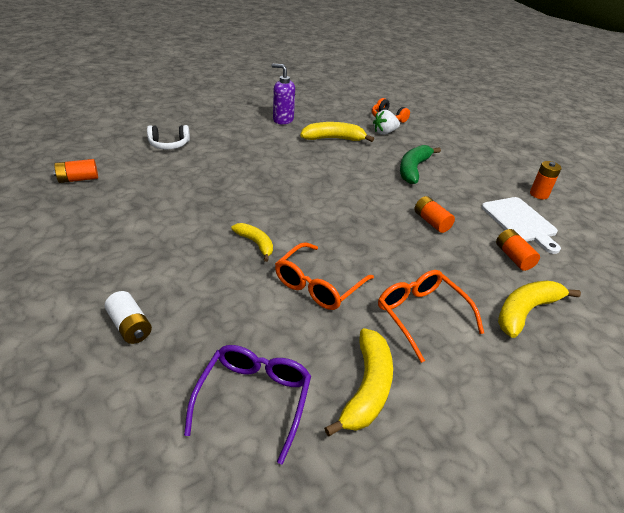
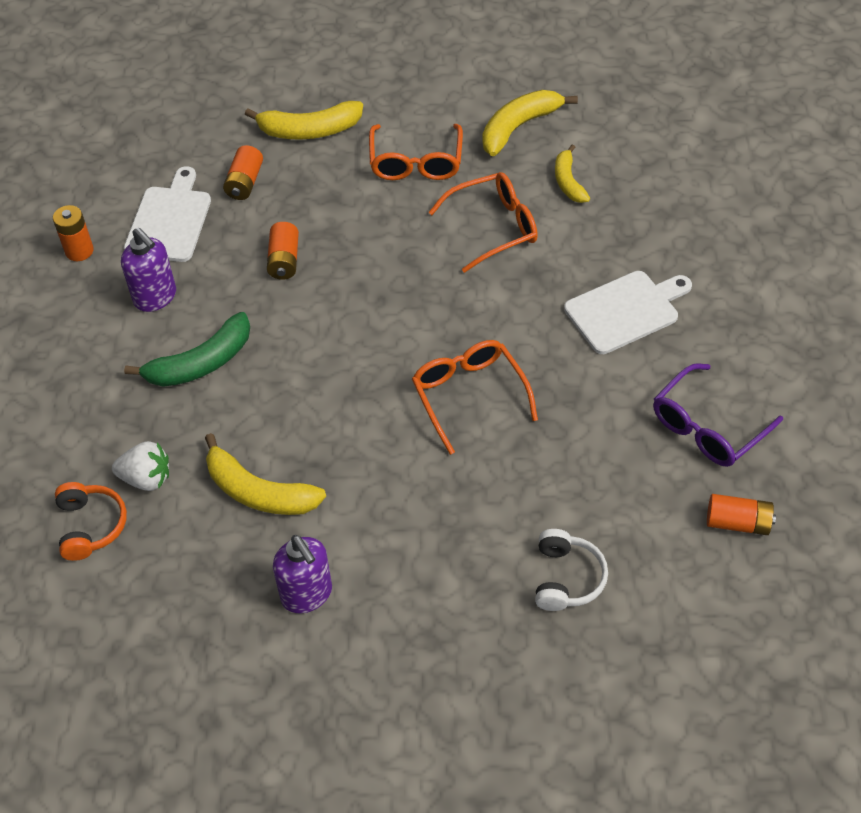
camera: 145 degrees left, 15 degrees up
white battery [105,291,152,344] -> none
white headphones [147,125,190,150] -> white headphones turned 75 degrees clockwise [535,529,608,611]
purple glasses [184,345,311,465] -> purple glasses moved to [653,363,783,467]
yellow banana [231,223,273,262] -> yellow banana moved to [555,144,590,203]
none -> purple soap dispenser [121,228,176,312]
none -> orange glasses [412,340,538,455]
none -> white cutting board [564,271,692,354]

